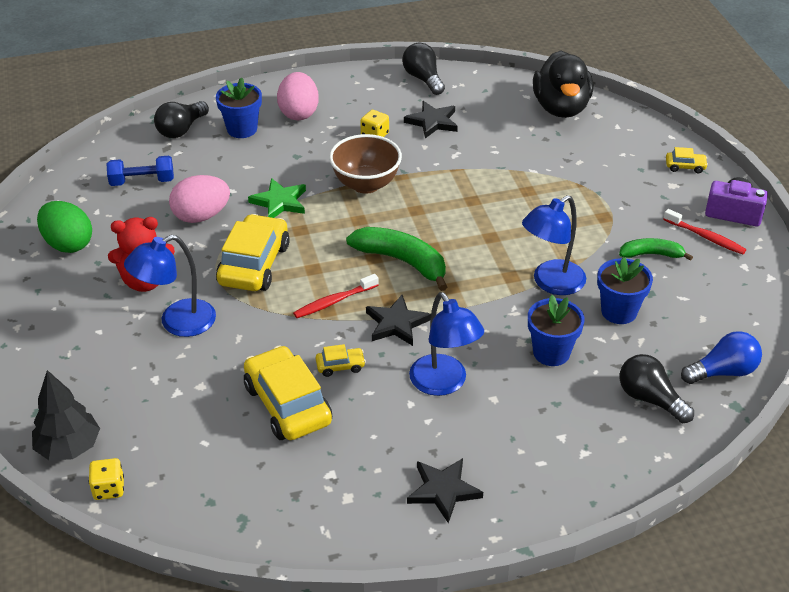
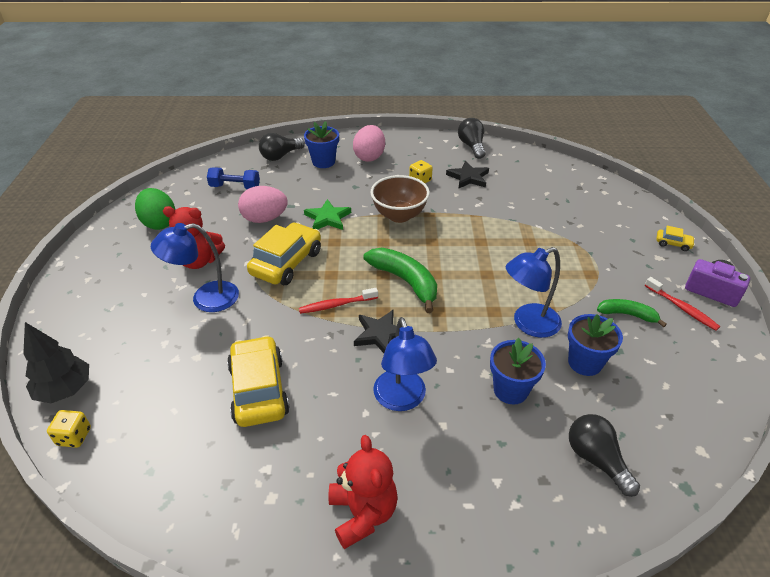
camera: 15 degrees right, 0 degrees up
yellow car [316,344,366,377] -> none
black star [407,458,483,523] -> red teddy bear [329,435,398,549]
black duck [533,50,593,118] -> none
blue light bulb [681,331,762,384] -> none

